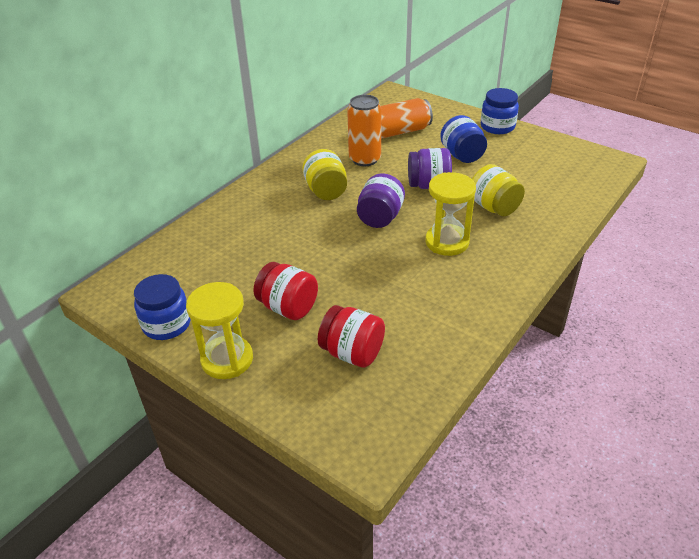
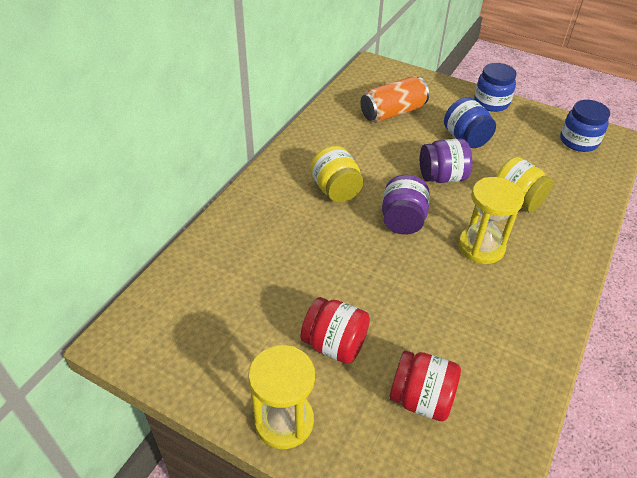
camera: 10 degrees left, 5 degrees up
blue jar [134,274,191,340] -> blue jar moved to [560,100,610,152]
orange can [347,95,382,166] -> none

